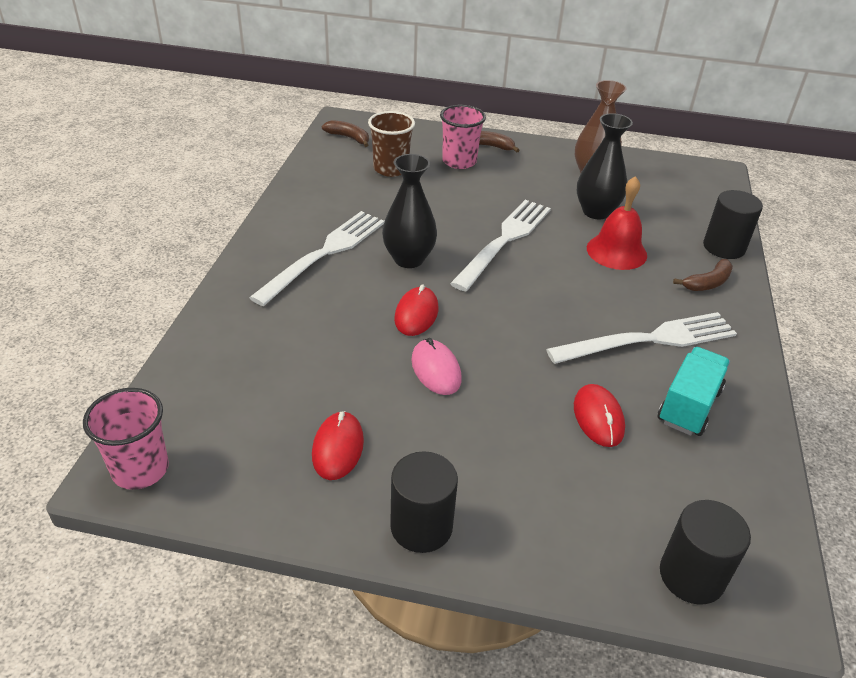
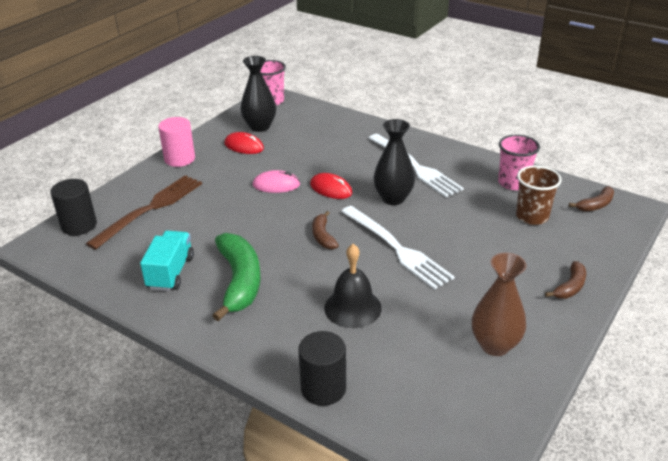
camera: 115 degrees right, 5 degrees down
black cylinder [390,451,458,553] -> pink cylinder [158,117,195,167]
pink cup [440,105,486,169] -> pink cup moved to [498,135,540,190]
white fork [546,312,737,364] -> green banana [212,233,261,321]
red mouse [574,384,625,447] -> none
black vase [577,113,633,220] -> black vase moved to [240,56,276,132]
red bell [587,176,647,270] -> black bell [324,244,382,328]
turquoise truck [658,347,730,436] -> turquoise truck turned 135 degrees counterclockwise [140,231,194,291]
brown banana [673,259,733,291] -> brown banana moved to [312,211,339,249]
none -> brown fork [86,175,202,250]

